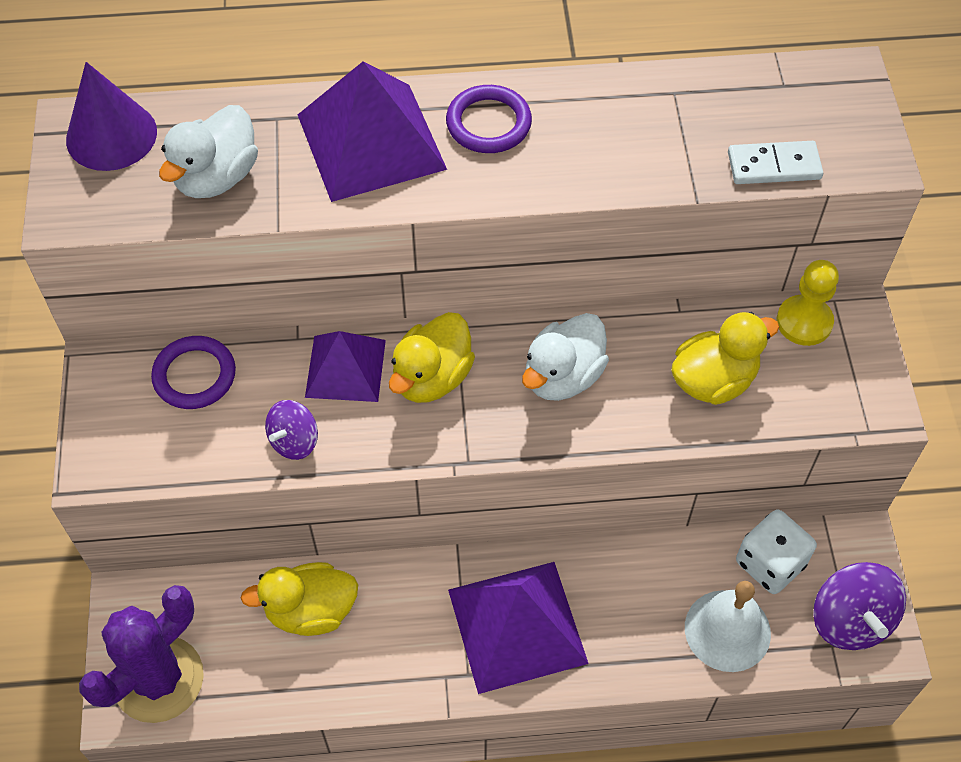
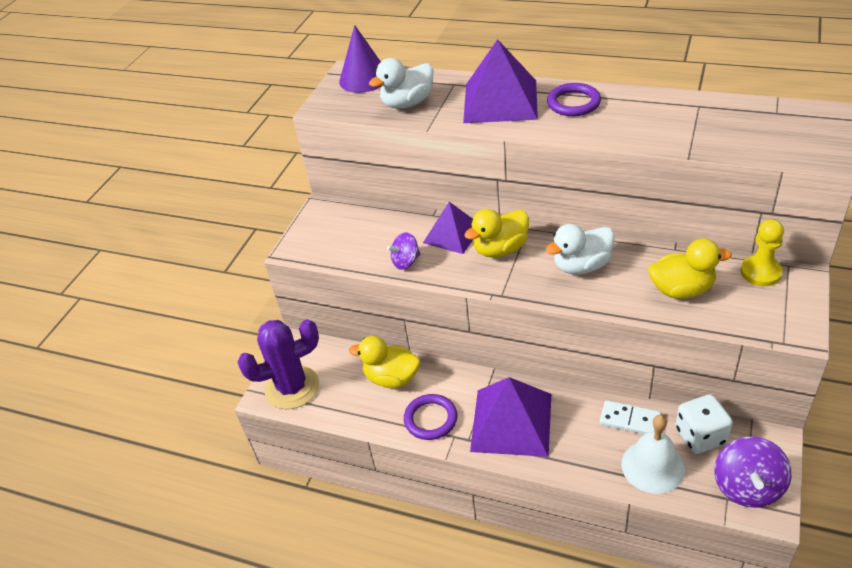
camera: 30 degrees right, 15 degrees down
purple ring [151,336,236,409] -> purple ring moved to [404,394,457,440]
white domino [728,141,823,184] -> white domino moved to [600,400,661,434]

